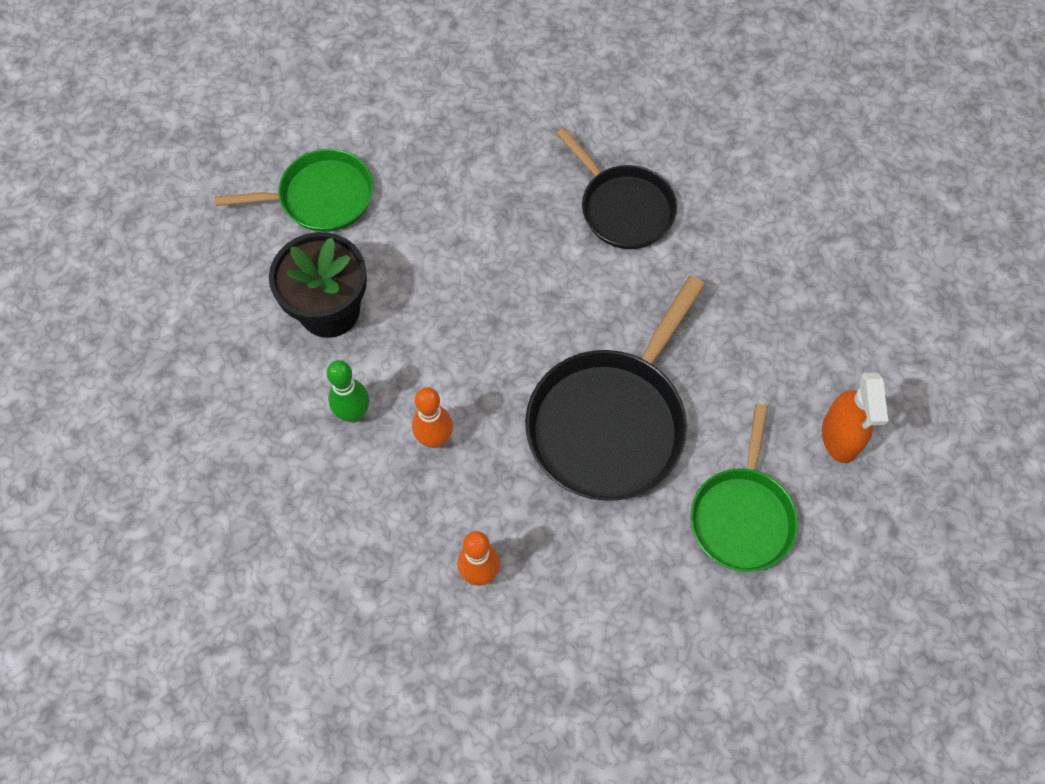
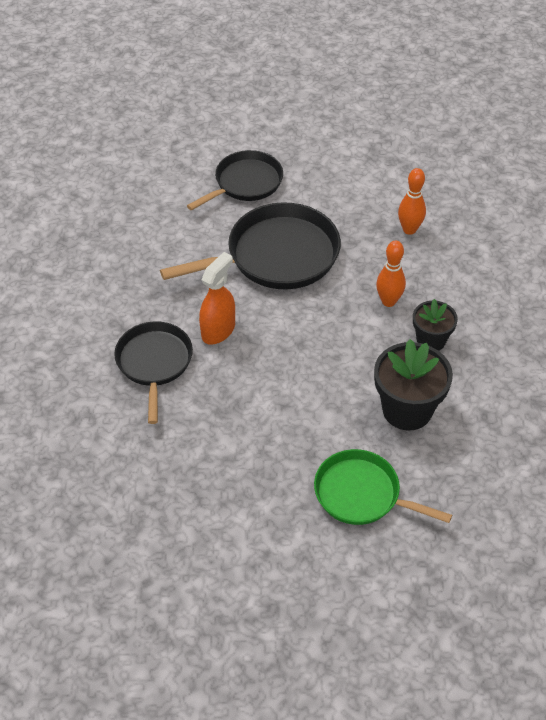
camera: 145 degrees left, 15 degrees down
green bowling pin [327,360,369,423] -> black flower pot [413,299,458,351]
green pan [690,404,798,572] -> black pan [187,150,283,211]
orange spray bottle [822,372,888,463] -> orange spray bottle moved to [199,252,235,345]

